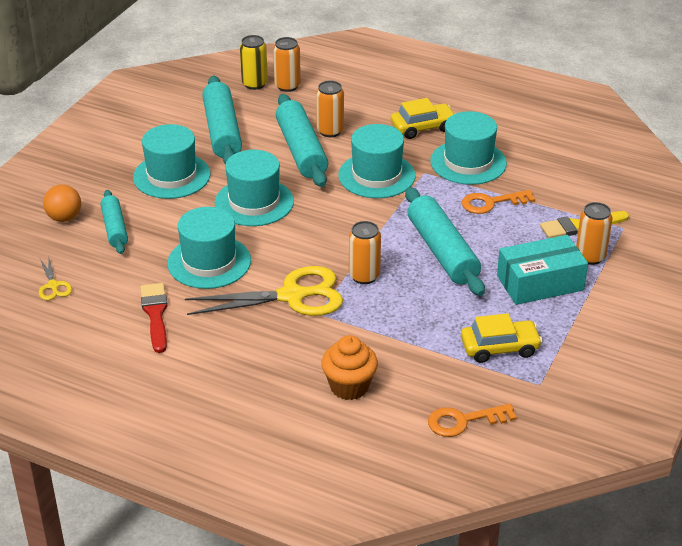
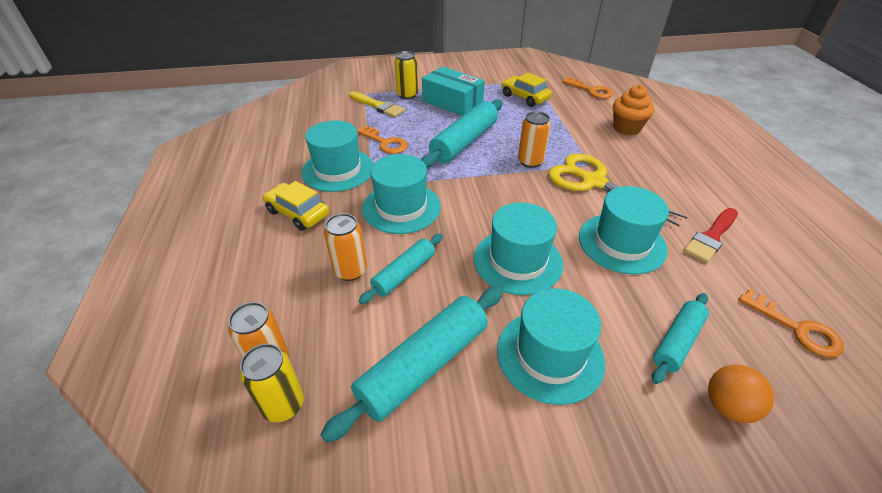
camera: 125 degrees left, 5 degrees up
yellow scissors [39,255,72,300] -> orange key [739,289,844,357]
turquoise rolling pin [276,94,328,187] -> turquoise rolling pin [359,234,443,304], size x0.60
orange can [576,202,612,265] -> yellow can [394,51,418,99]

